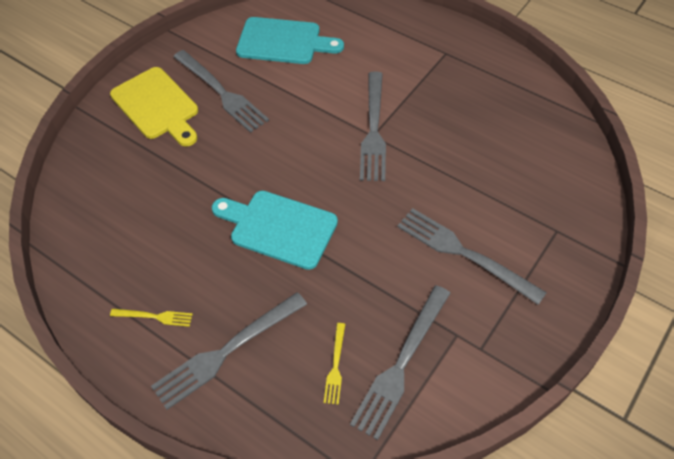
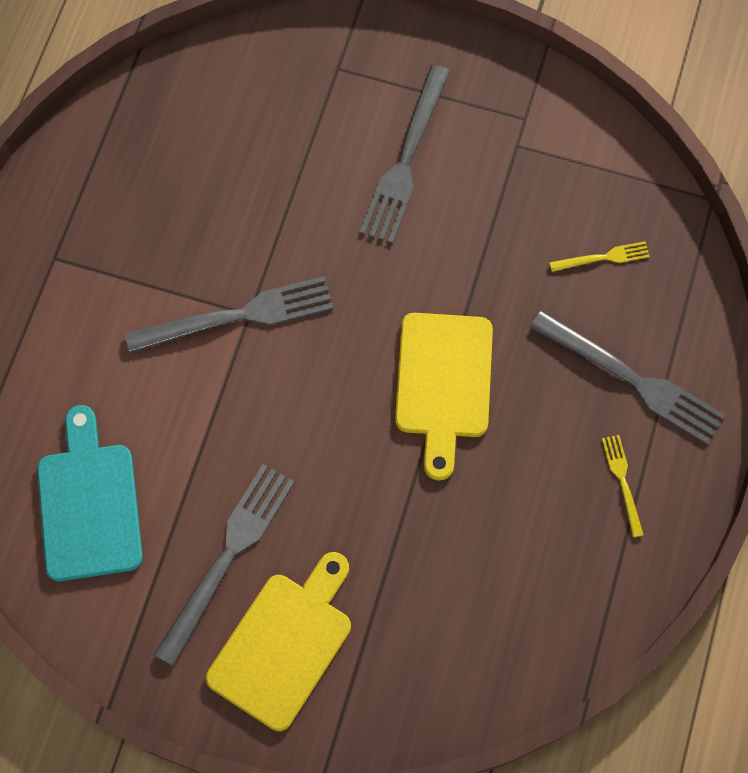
camera: 110 degrees left, 15 degrees up
turquoise cutting board [212,191,338,270] -> yellow cutting board [395,313,493,480]
grey fork [350,285,450,440] -> none

